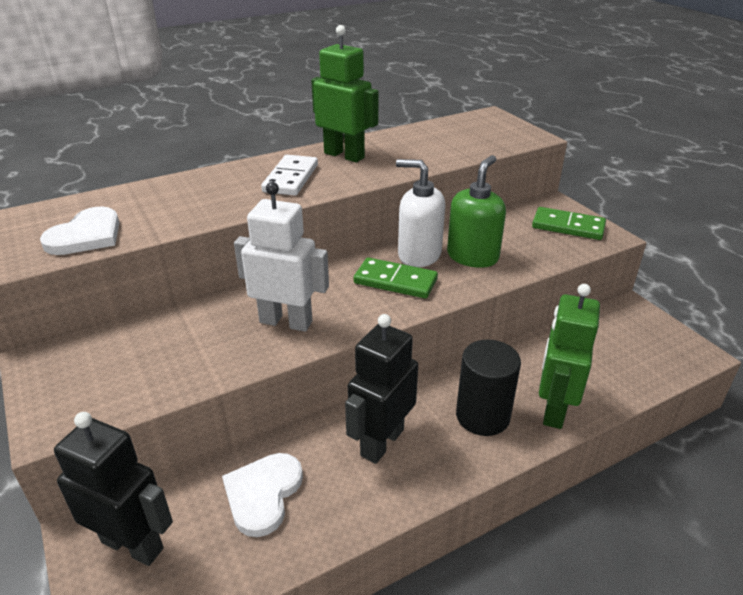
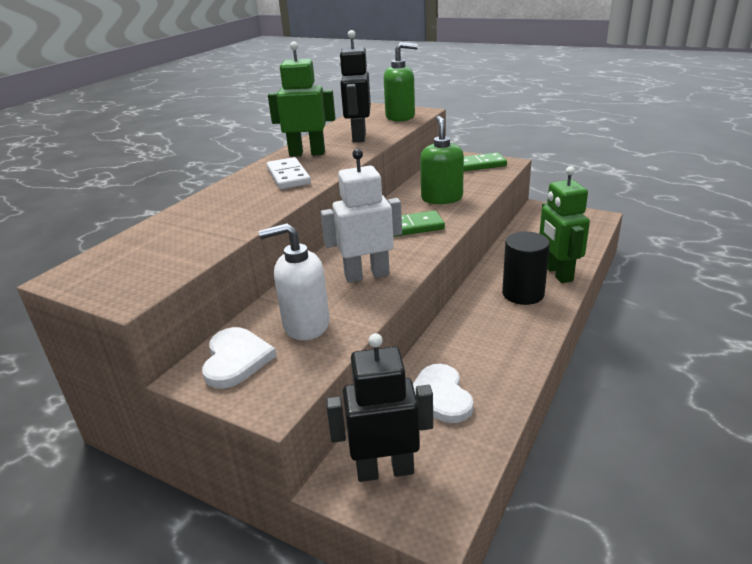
camera: 30 degrees left, 5 degrees down
white heart [40,207,119,255] -> white heart moved to [202,327,277,388]
black robot [345,314,418,464] -> black robot moved to [339,30,371,142]
white soap dispenser [396,159,445,267] -> white soap dispenser moved to [258,223,330,341]
none -> green soap dispenser [384,42,418,122]

